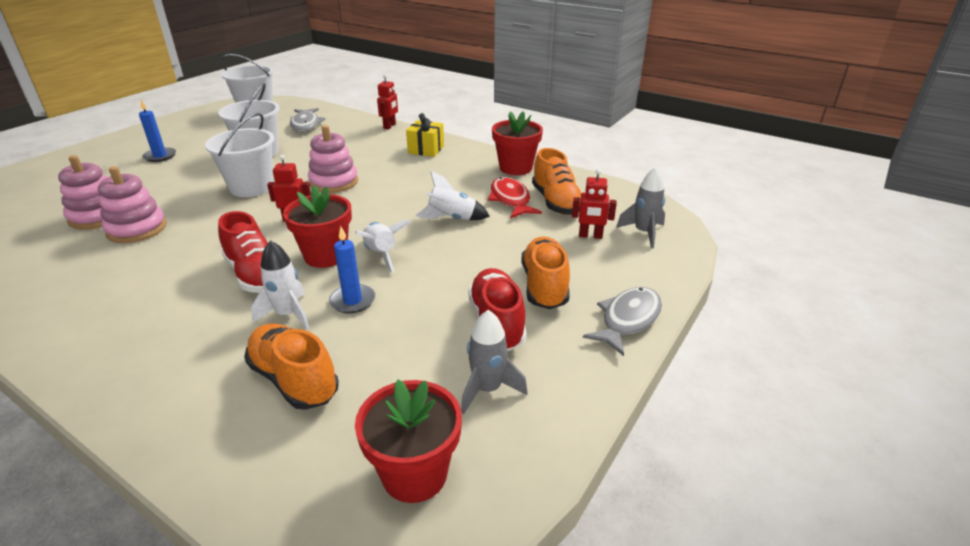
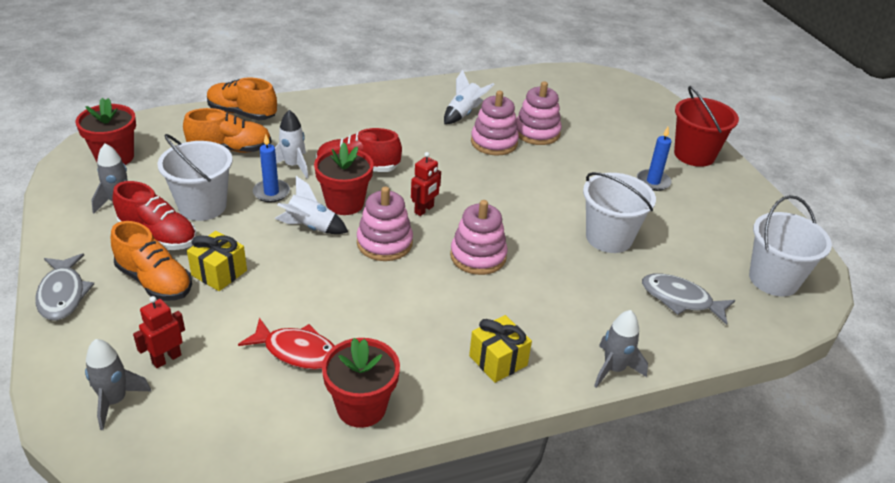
camera: 125 degrees right, 5 degrees up
white bucket [205,113,274,197] -> white bucket moved to [157,134,233,221]
red robot [377,74,398,129] -> grey rocket [594,310,648,388]
white rocket [416,171,490,220] -> white rocket moved to [444,70,495,124]
orange shoe [532,148,582,215] -> orange shoe moved to [207,77,277,120]
none -> yellow gift [187,231,247,291]
none -> pink stacking toy [357,186,413,261]
none -> red bucket [674,86,739,167]

